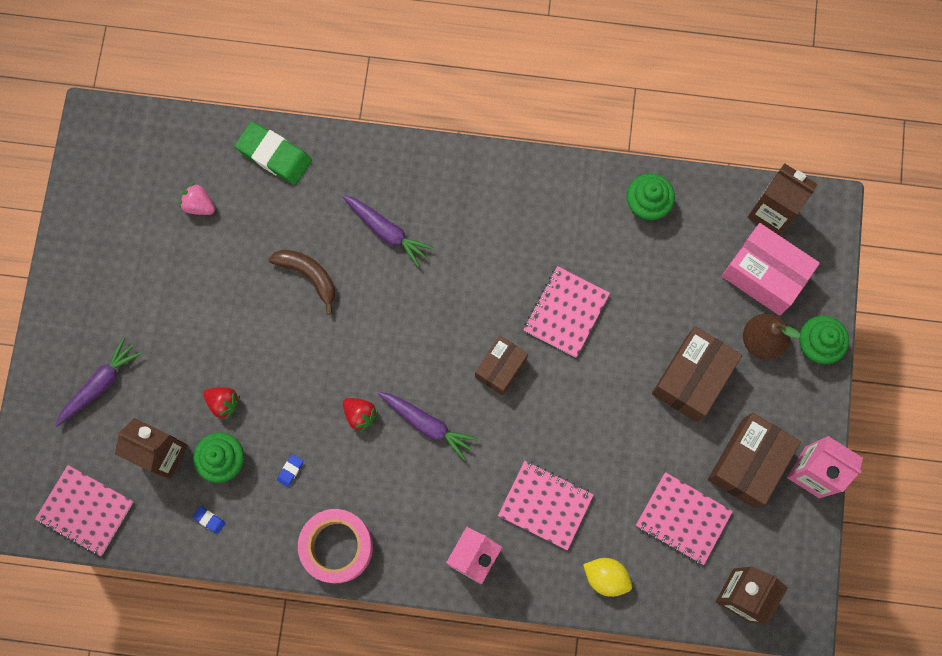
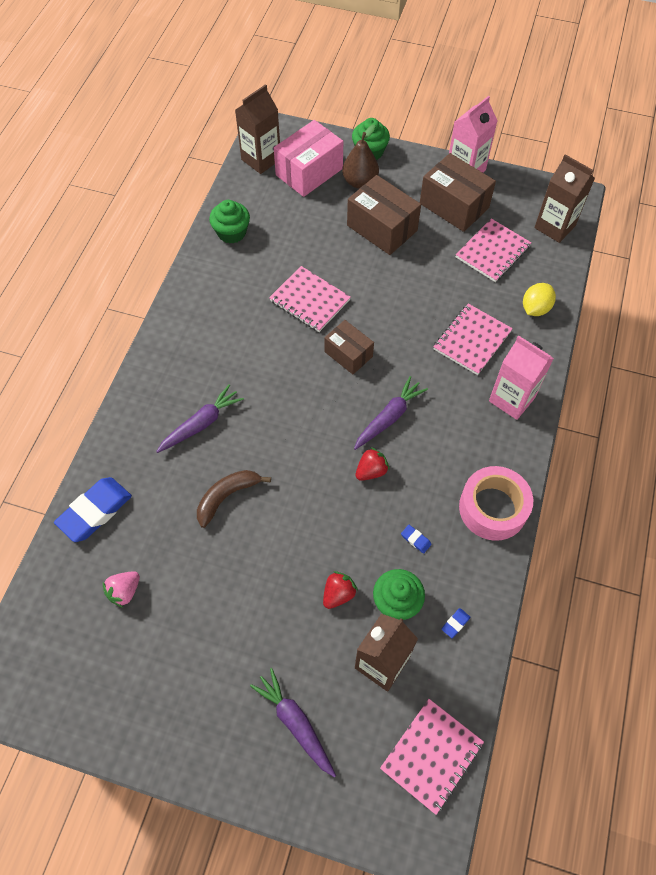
camera: 80 degrees left, 15 degrees down
green eraser [235,121,312,185] -> blue eraser [54,477,132,542]

